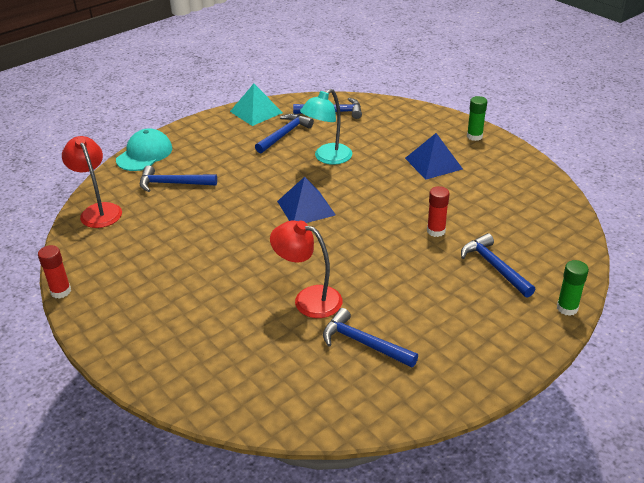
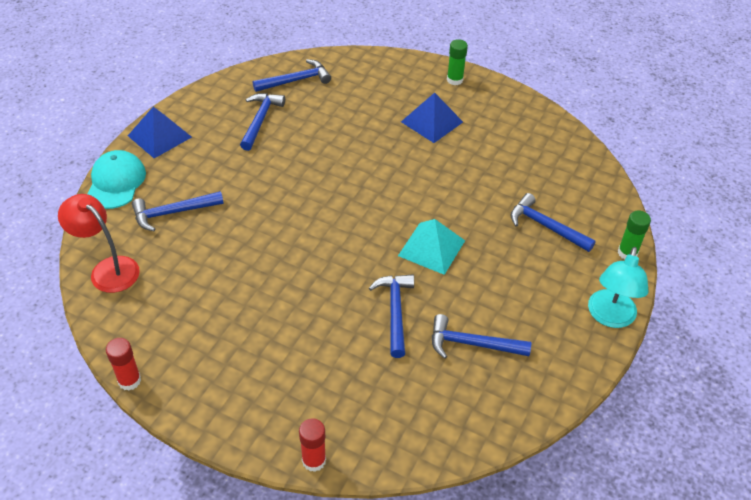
camera: 25 degrees left, 10 degrees up
turquoise pyramid [230,84,283,126] -> turquoise pyramid moved to [398,219,465,275]
red lamp [270,221,342,318] -> blue hammer [369,274,414,358]
blue pyramid [277,177,335,223] -> blue pyramid moved to [128,107,192,158]
turquoise lamp [300,89,352,165] -> turquoise lamp moved to [588,247,649,328]
red glue stick [427,186,449,237] -> red glue stick moved to [299,418,326,472]

